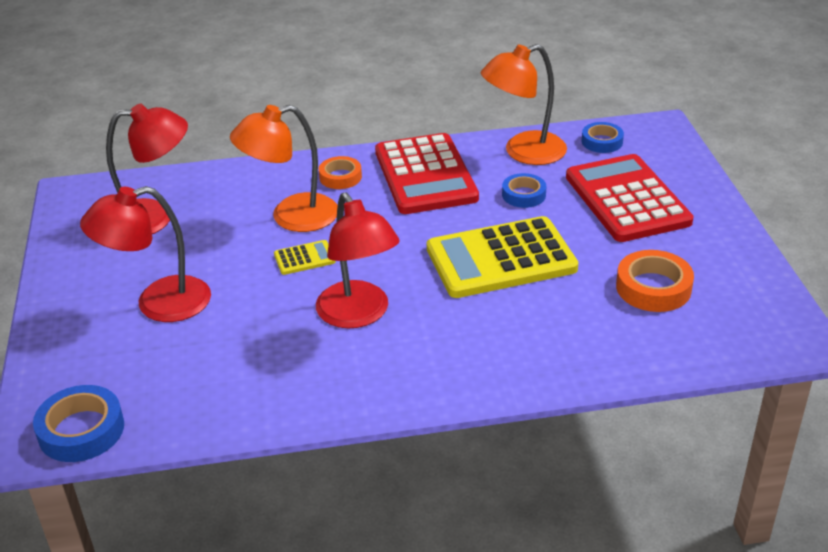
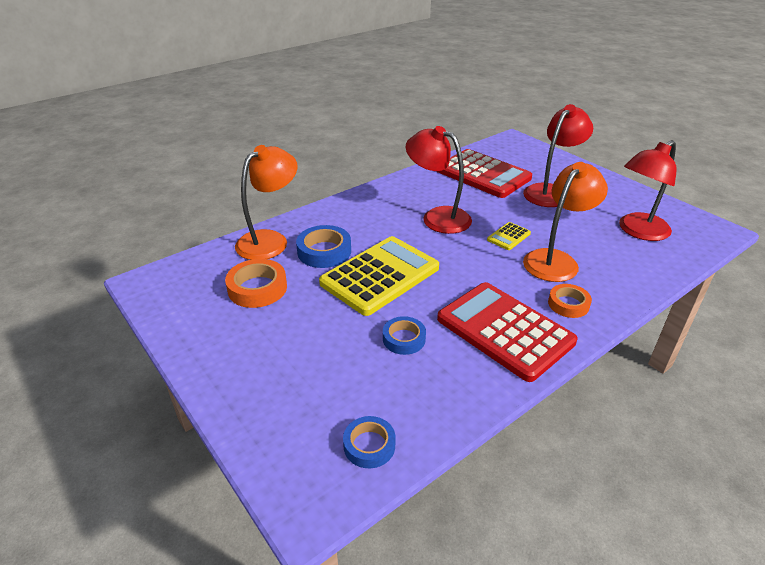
camera: 150 degrees right, 0 degrees up
blue tape [33,385,124,462] -> blue tape moved to [296,225,351,268]
orange lamp [481,44,567,165] -> orange lamp moved to [235,145,298,260]
red calculator [566,154,694,242] -> red calculator moved to [437,149,532,198]

